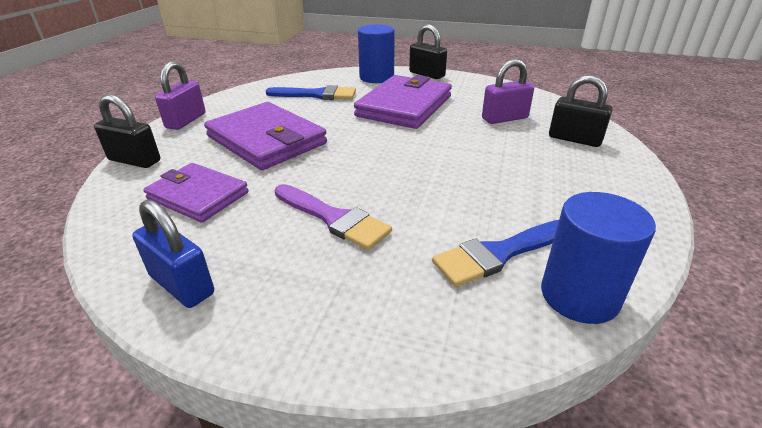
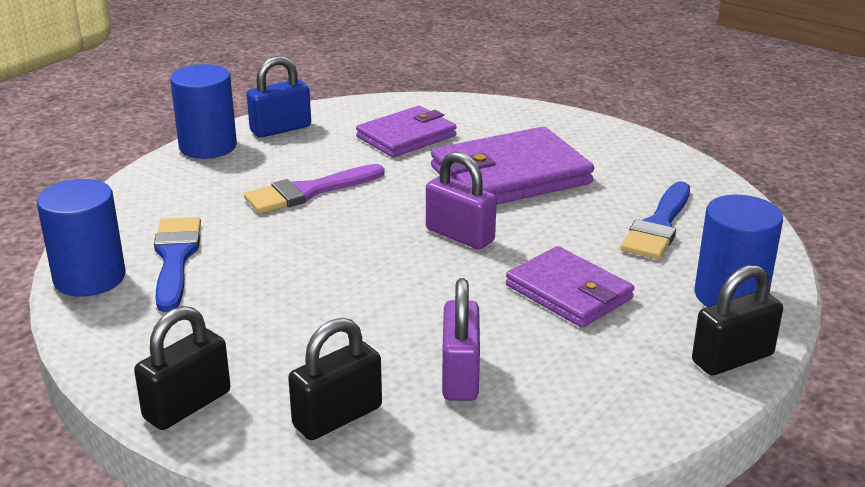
camera: 110 degrees right, 5 degrees down
black padlock [94,94,160,168] -> black padlock moved to [134,306,230,430]
purple padlock [155,61,206,130] -> purple padlock moved to [426,152,497,249]
purple wallet [354,75,452,129] -> purple wallet [506,246,634,328], size x0.65
none -> blue cylinder [170,64,237,159]

